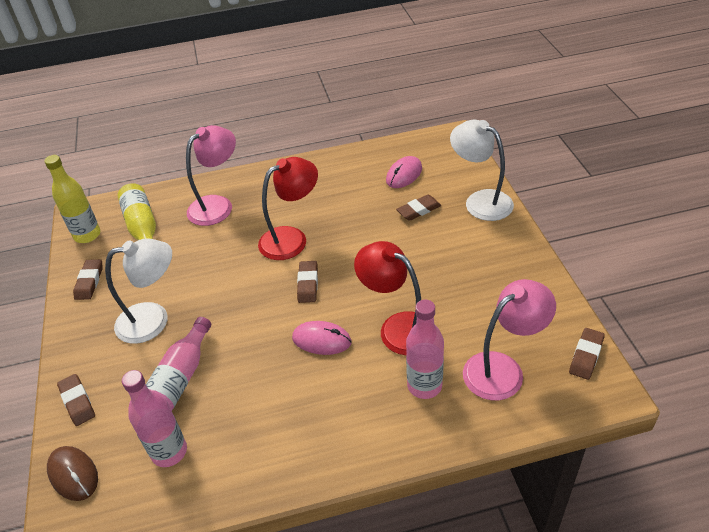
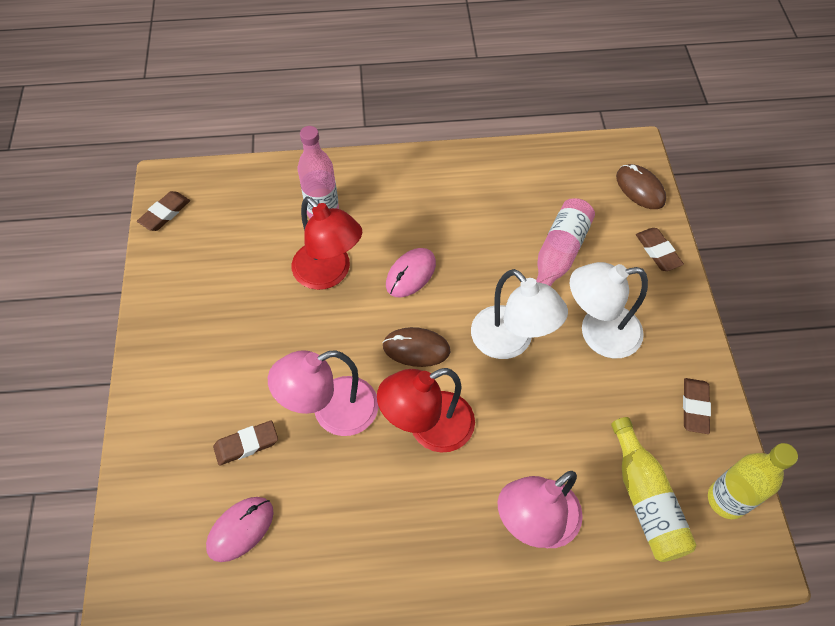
camera: 175 degrees left, 15 degrees up
pink bottle [122,370,187,467] -> none
pink mouse [292,321,352,355] -> pink mouse turned 75 degrees counterclockwise [386,248,436,297]
brown eraser [297,261,318,303] -> brown mouse [382,327,450,367]
white lamp [450,120,514,221] -> white lamp moved to [471,269,568,359]
pink lamp [463,279,556,400] -> pink lamp moved to [268,350,379,436]

